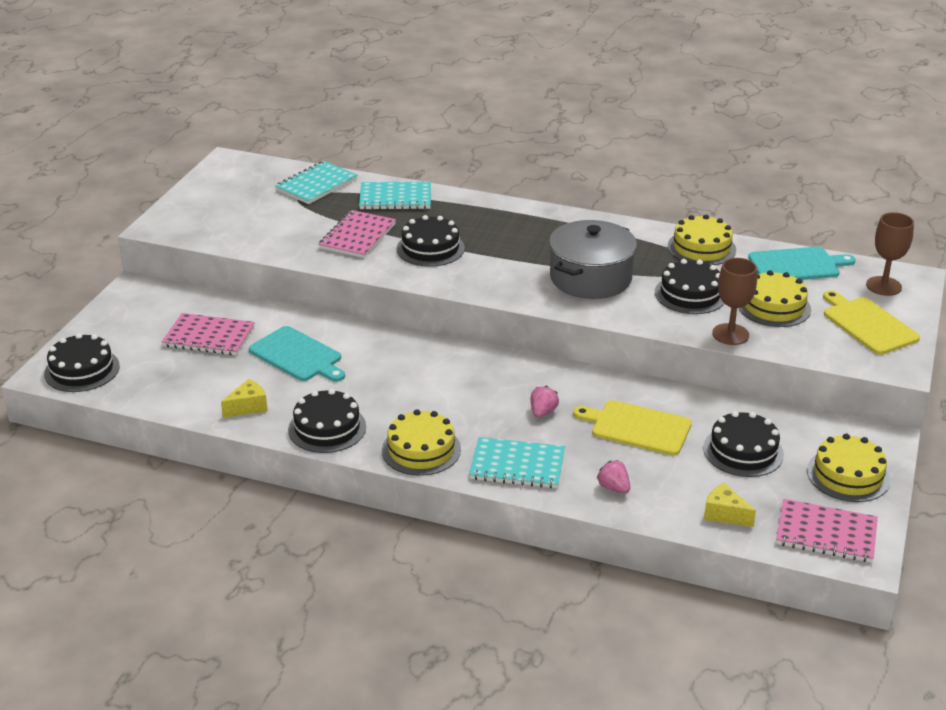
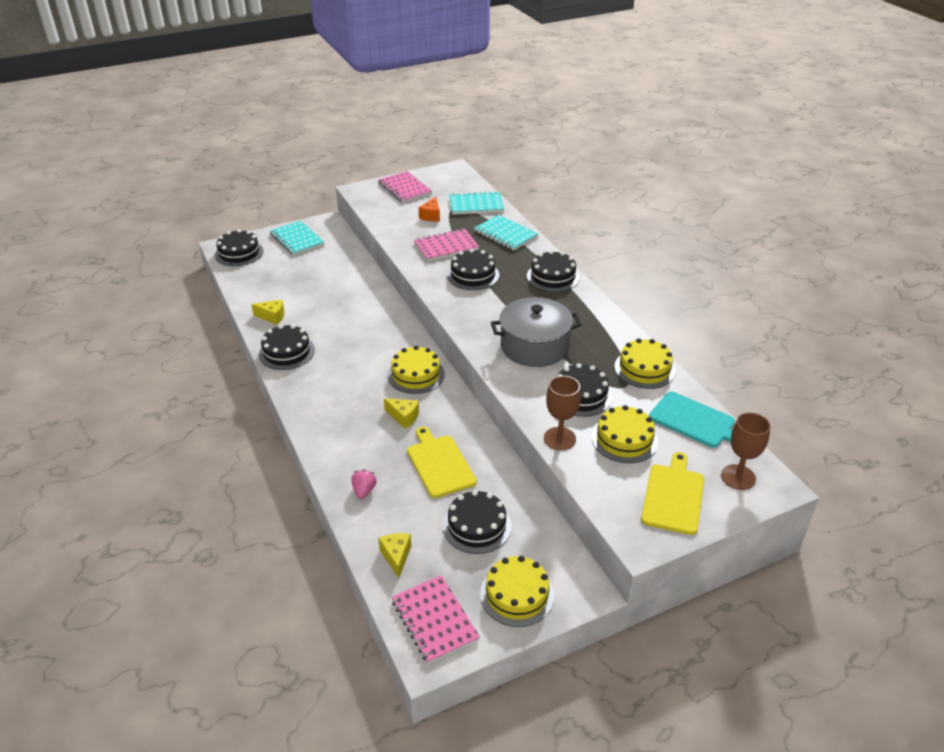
camera: 45 degrees right, 5 degrees up
pink notebook [162,313,255,355] -> pink notebook moved to [378,171,432,203]
turquoise cutting board [249,326,345,382] -> none
yellow cake [382,409,461,476] -> yellow cake moved to [388,346,445,394]
turquoise notebook [469,437,565,488] -> turquoise notebook moved to [270,221,324,256]
pink strawberry [531,386,559,418] -> yellow cheese [384,398,419,429]
none -> orange cheese [419,197,440,222]
none -> black cake [527,250,580,292]

